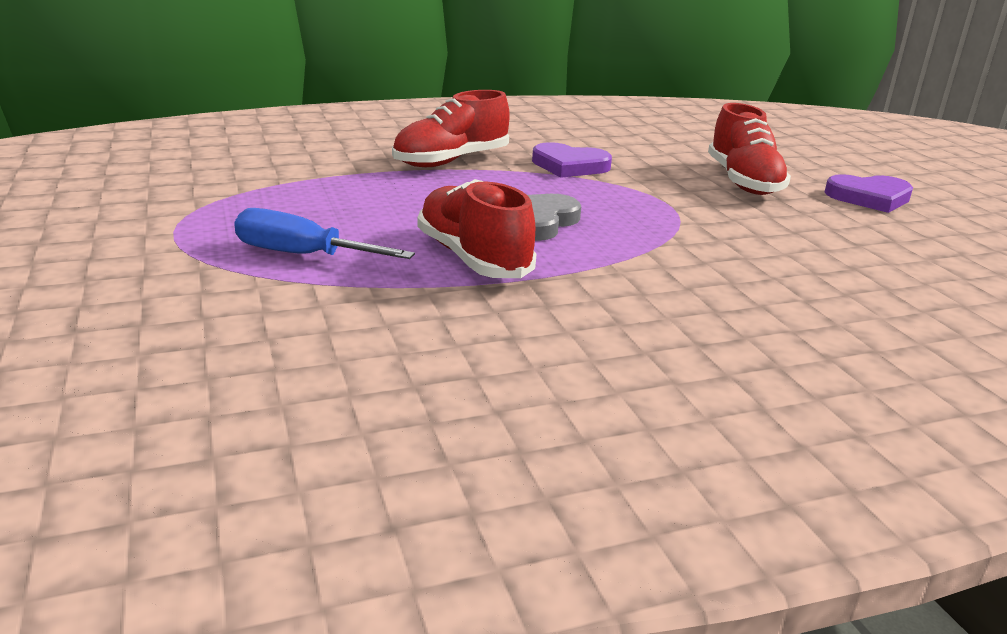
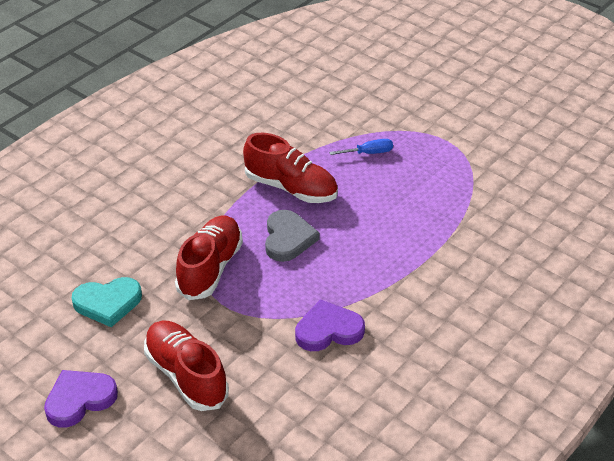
camera: 150 degrees right, 15 degrees up
blue screwdriver [234,208,415,259] -> blue screwdriver [329,139,393,155], size x0.62
red shoe [392,90,510,167] -> red shoe moved to [175,216,243,300]
none -> turquoise heart [72,277,142,327]

